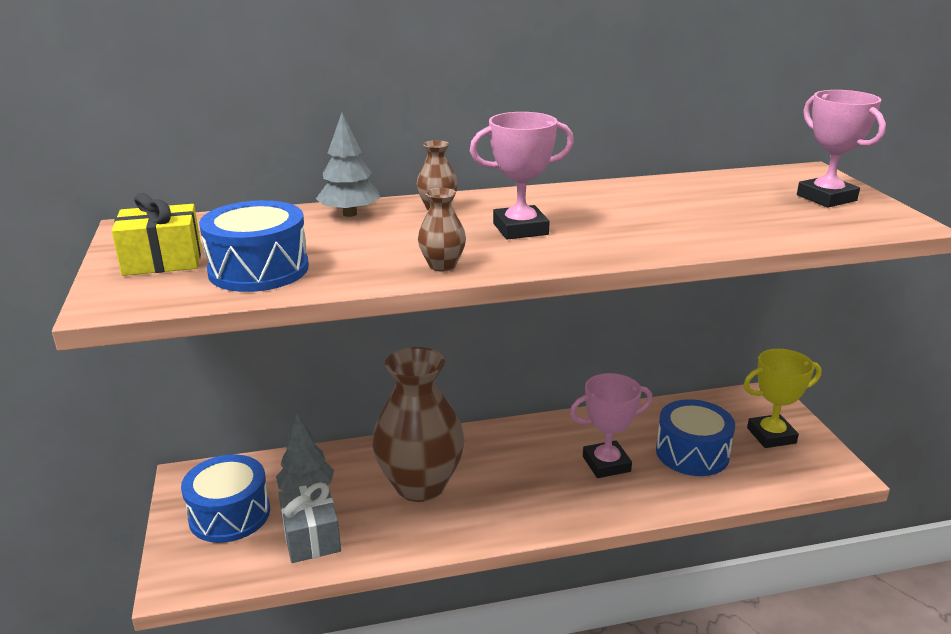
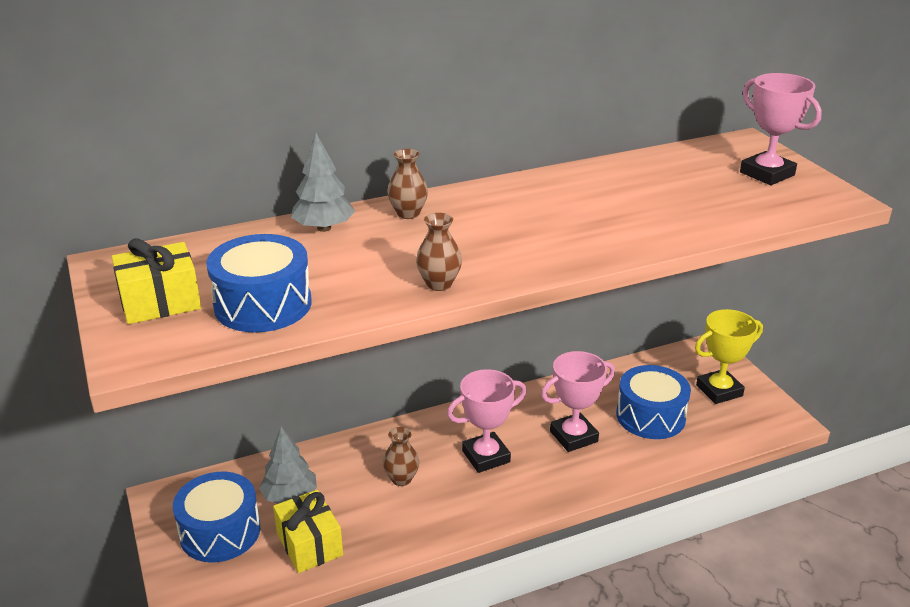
camera: 10 degrees left, 5 degrees up
grey gift [279,482,341,563] -> yellow gift [273,490,343,573]
brown vase [372,347,464,502] -> brown vase [383,427,419,486], size x0.41
pink trophy [470,112,574,239] -> pink trophy moved to [447,369,526,473]

